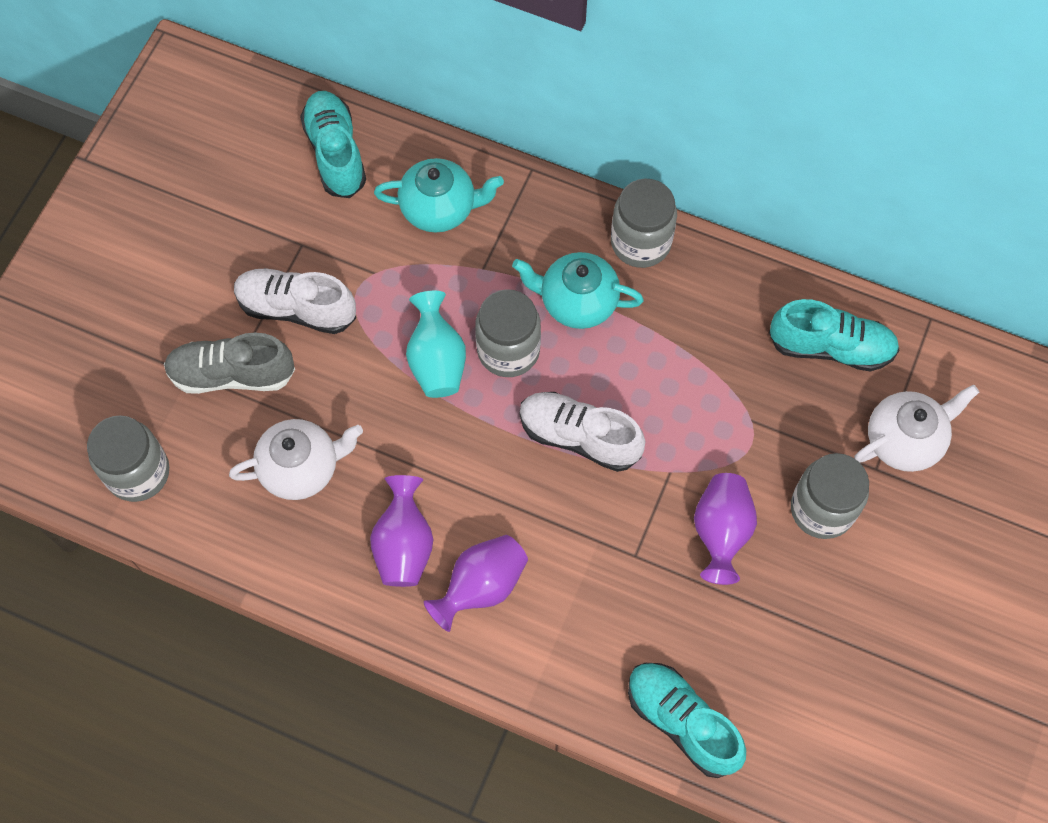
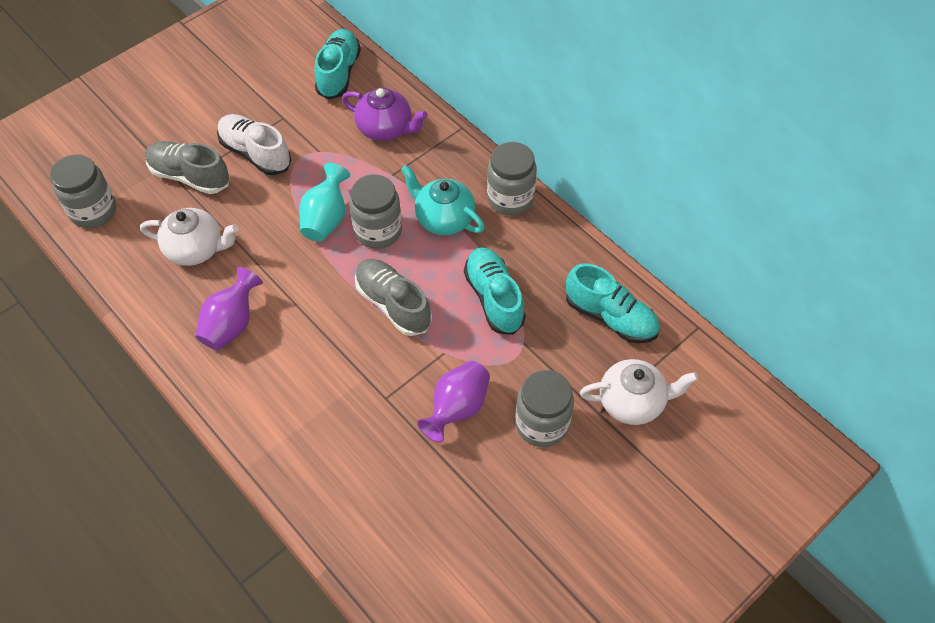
camera: 25 degrees right, 10 degrees down
turquoise teapot [374,158,504,233] -> purple teapot [342,87,428,141]
purple vase [424,535,528,632] -> none
white shoe [520,392,646,472] -> grey shoe [355,259,432,336]
turquoise shoe [628,663,746,778] -> turquoise shoe moved to [464,247,526,335]

